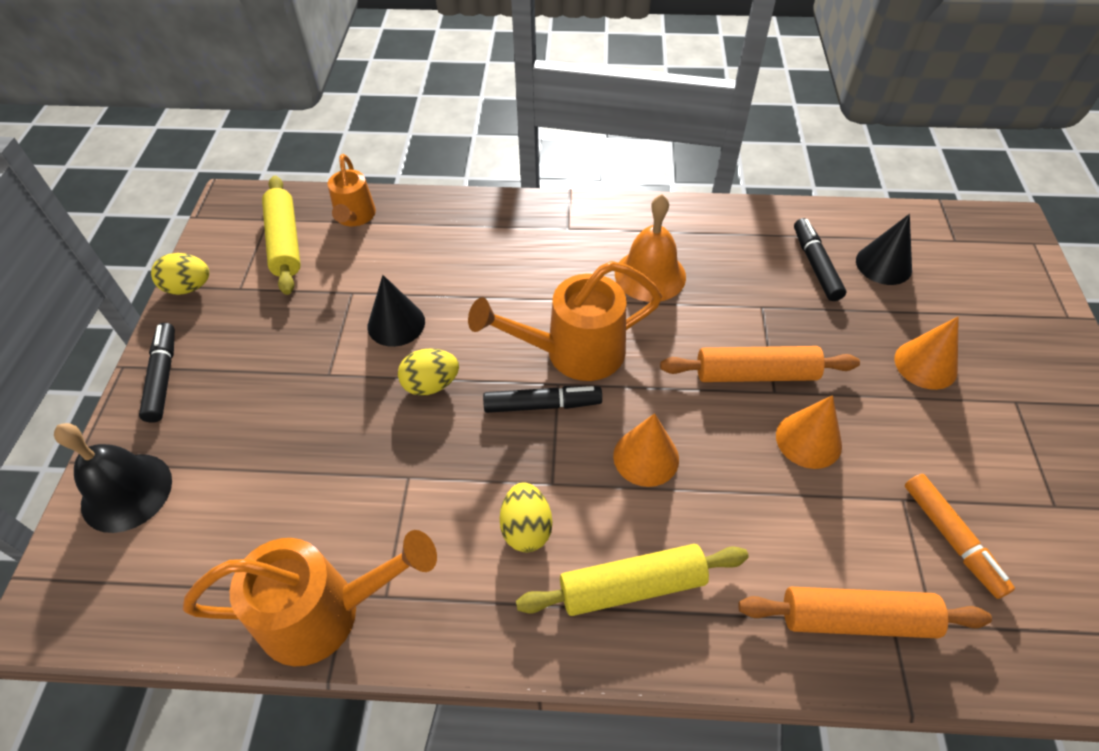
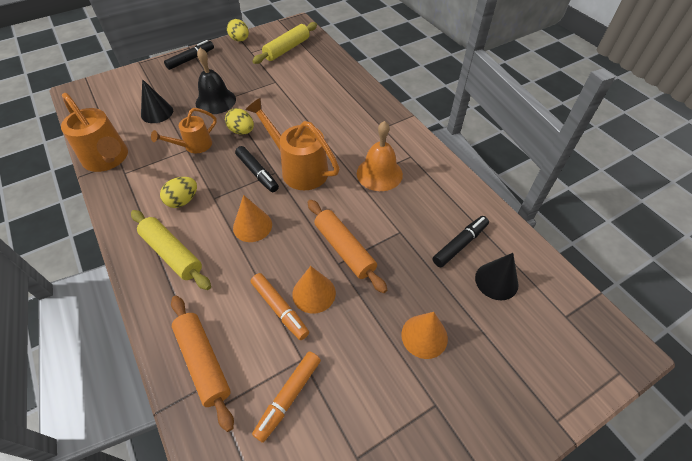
camera: 55 degrees right, 0 degrees up
black bell [54,423,172,533] -> black bell moved to [196,48,236,114]
orange watering can [328,154,376,226] -> orange watering can moved to [151,108,217,153]
black cone [368,275,425,347] -> black cone moved to [141,79,173,123]
none -> orange marker [251,273,309,340]

